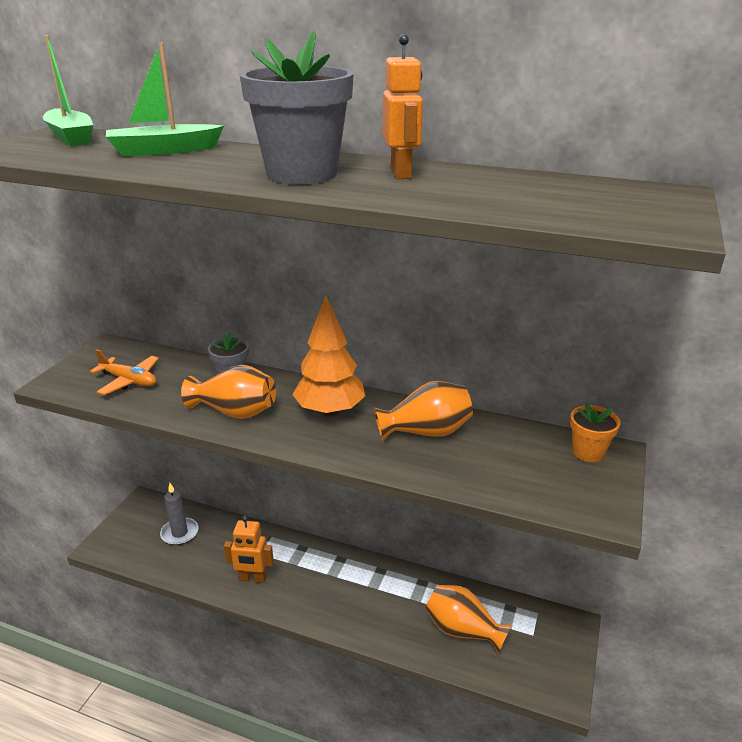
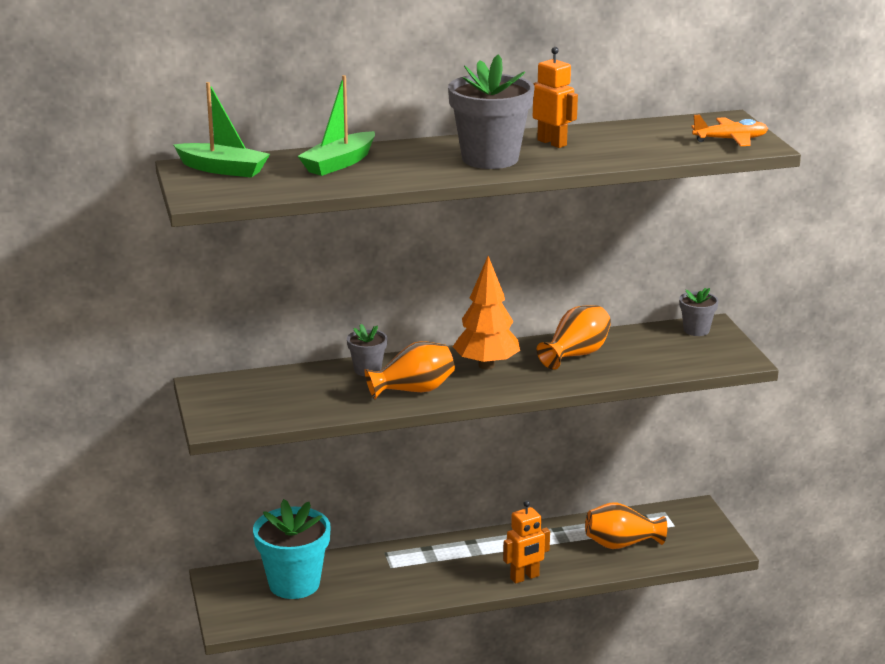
camera: 35 degrees left, 5 degrees down
orange plane [90,349,159,395] -> orange plane moved to [691,115,768,146]
grey candle [160,483,198,545] -> turquoise flower pot [253,499,331,599]
orange robot [224,515,274,583] -> orange robot moved to [503,500,550,584]
orange flower pot [570,402,620,462] -> grey flower pot [679,288,719,336]

